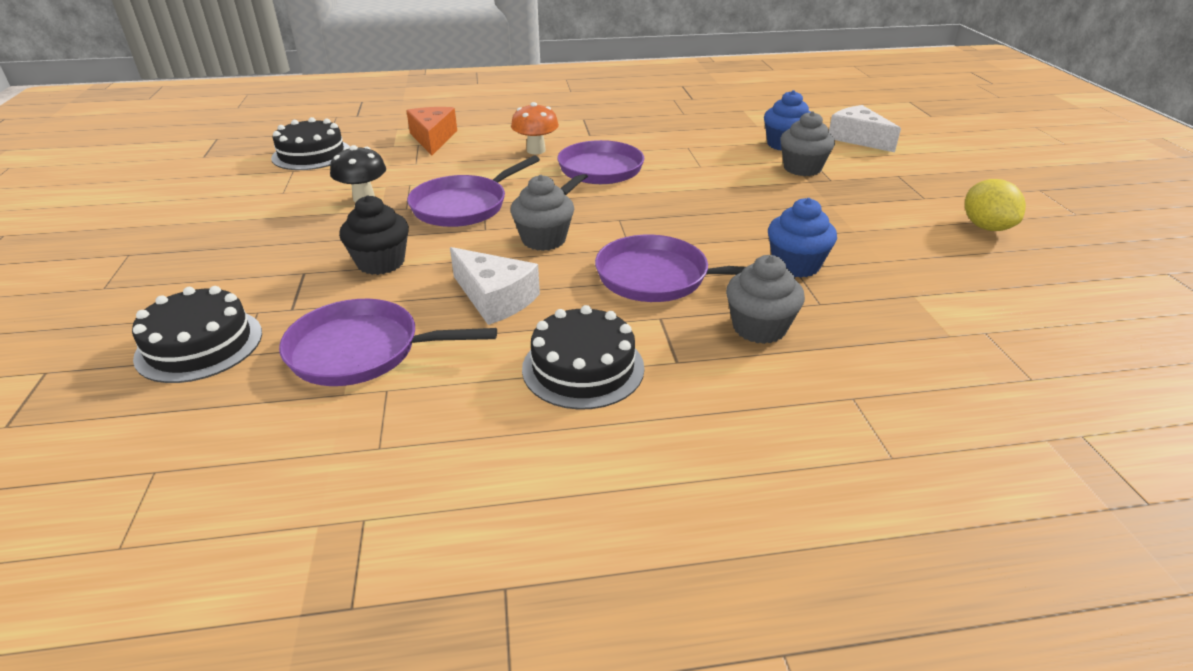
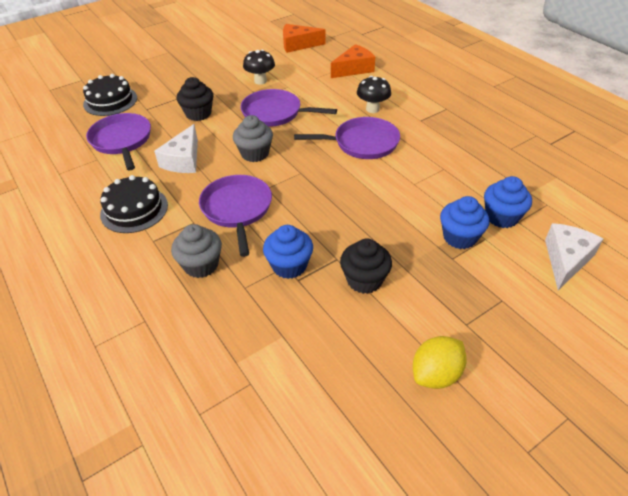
camera: 65 degrees right, 10 degrees up
black cake [271,117,350,170] -> orange cheese [283,24,326,53]
orange mushroom [511,102,559,154] -> black mushroom [357,76,391,113]
grey cupcake [780,111,835,176] -> blue cupcake [440,196,489,249]
none -> black cupcake [340,239,392,294]

